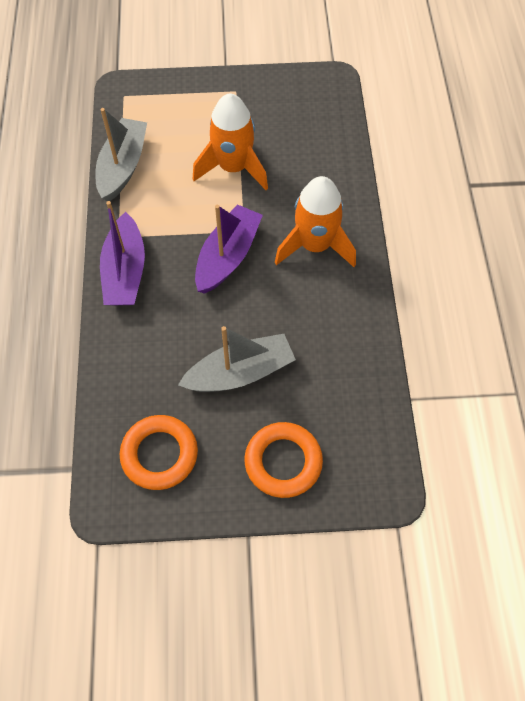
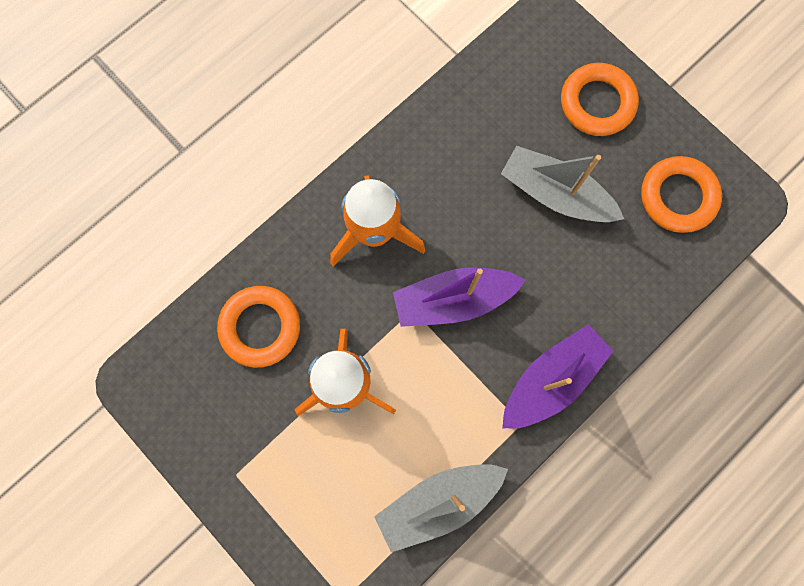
camera: 130 degrees left, 15 degrees up
none -> orange ring [217,286,300,368]

